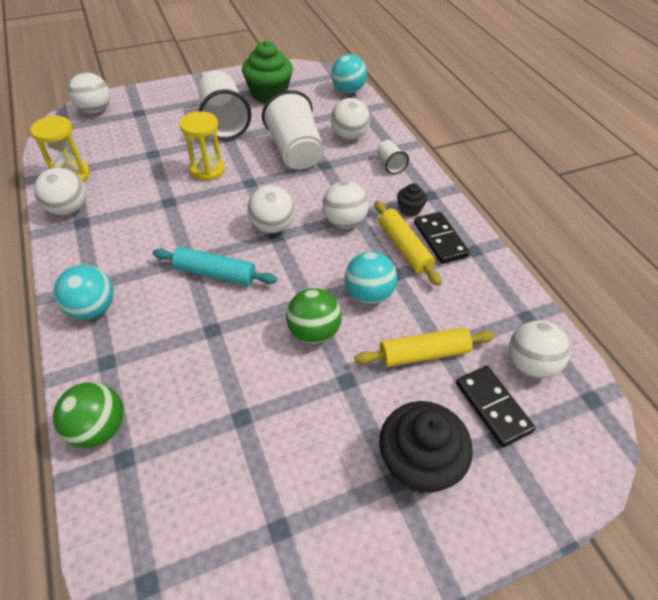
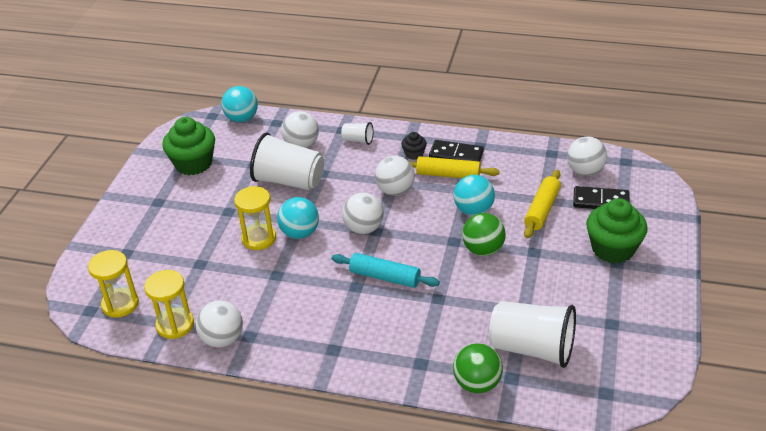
camera: 50 degrees left, 10 degrees down
turquoise ball [54,265,114,319] -> turquoise ball moved to [277,197,319,239]
white ball [68,72,110,114] -> none
turquoise rolling pin [153,247,277,286] -> turquoise rolling pin turned 60 degrees clockwise [332,253,440,288]
white cup [198,71,252,140] -> white cup moved to [489,301,576,368]
black cupcake [379,401,473,494] -> green cupcake [586,198,648,264]
none -> yellow hourglass [88,250,139,318]

